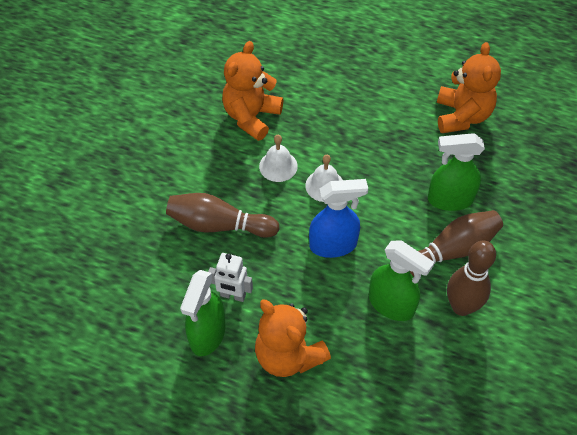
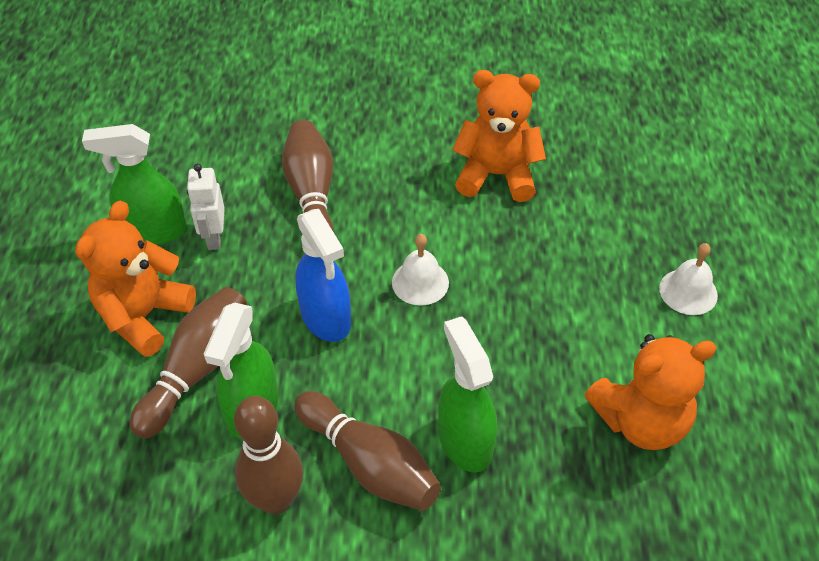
camera: 70 degrees right, 5 degrees down
white bell [259,135,298,182] -> white bell moved to [659,243,718,315]
none -> brown bowling pin [129,287,247,439]

